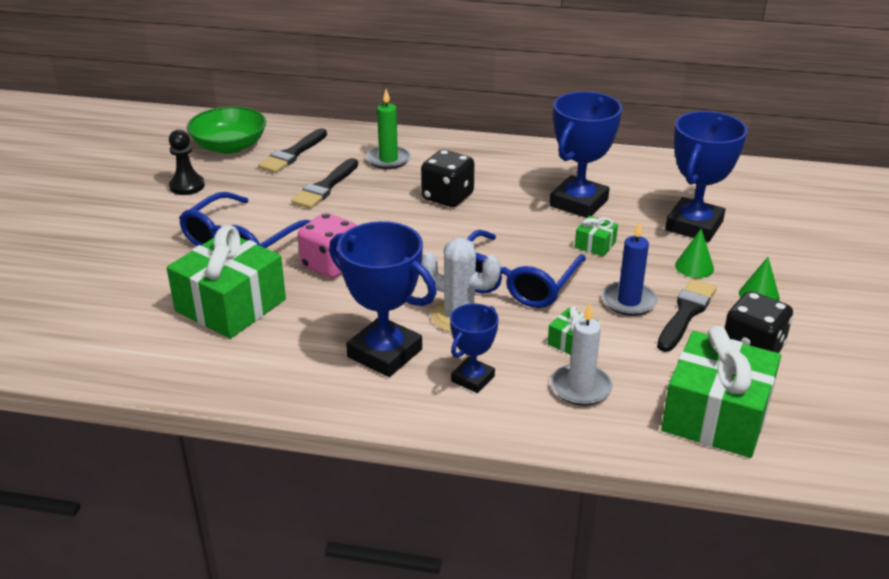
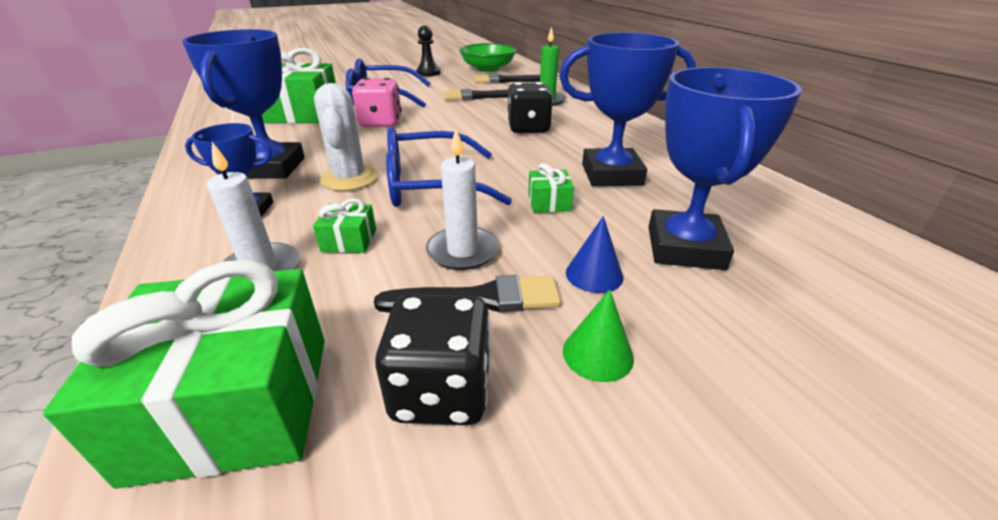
camera: 55 degrees right, 0 degrees up
blue candle [602,221,658,316] -> white candle [426,129,499,270]
blue trophy [665,111,748,242] -> blue trophy turned 75 degrees counterclockwise [648,67,802,270]
green cone [675,229,714,278] -> blue cone [566,216,623,293]

